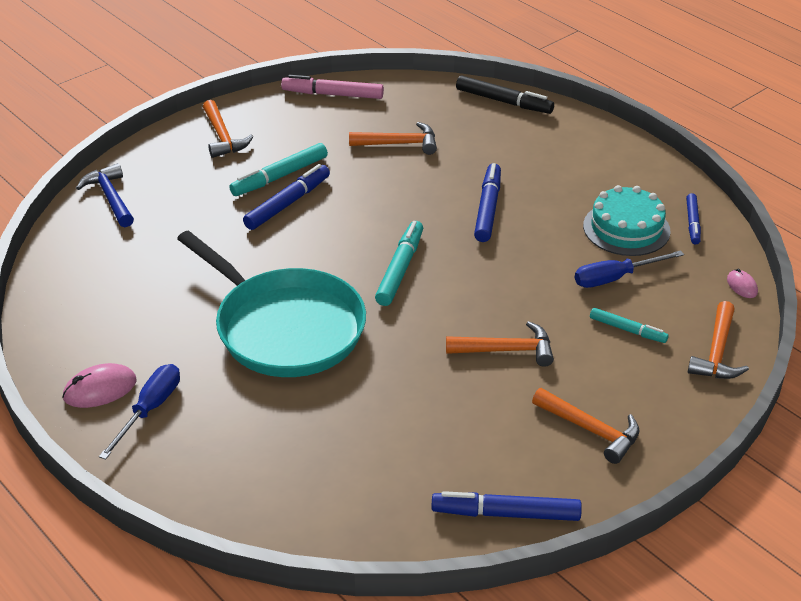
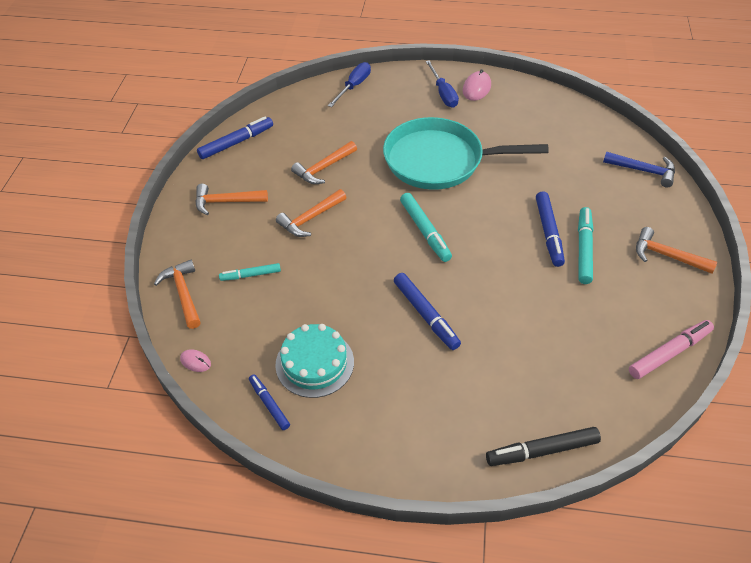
camera: 140 degrees right, 10 degrees up
orange hammer [349,122,437,155] -> orange hammer moved to [291,141,357,184]
blue screwdriver [575,251,684,288] -> blue screwdriver moved to [328,62,371,107]

